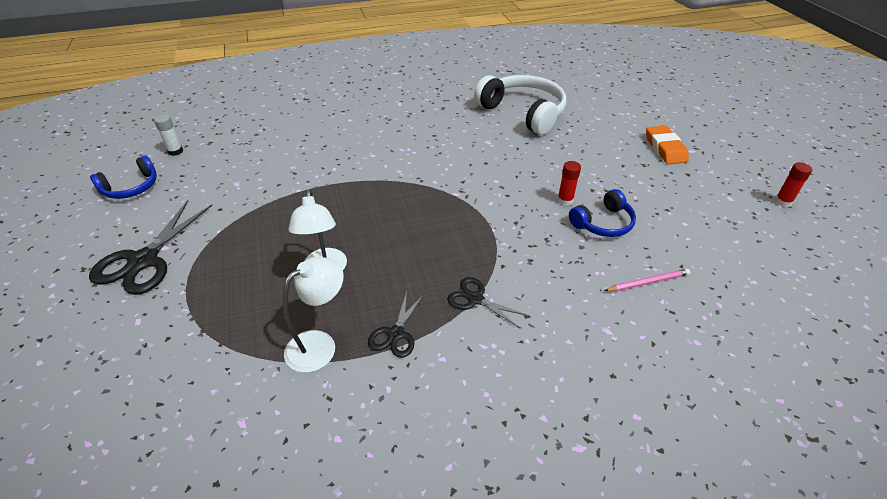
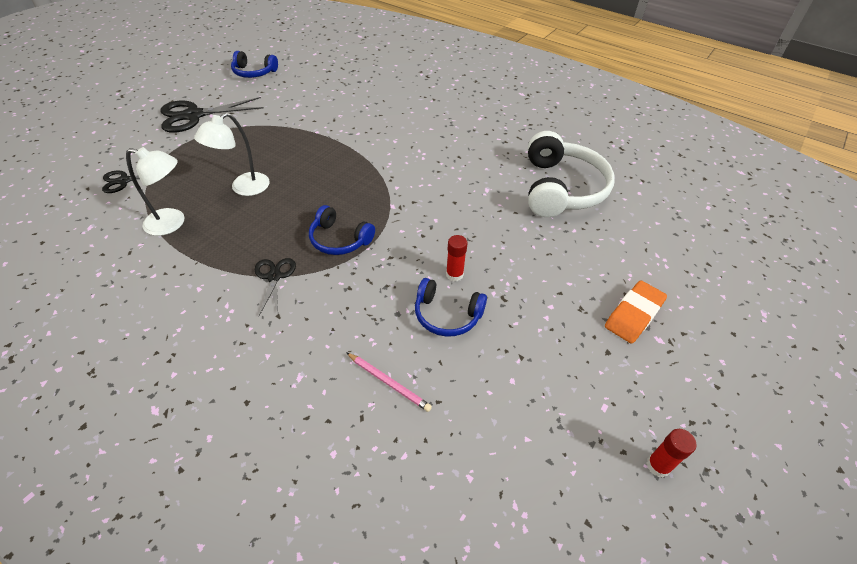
camera: 50 degrees right, 5 degrees up
white glue stick [154,114,183,156] -> none
black scissors [368,291,425,358] -> black scissors moved to [102,171,170,193]
none -> blue headphones [309,205,375,255]

